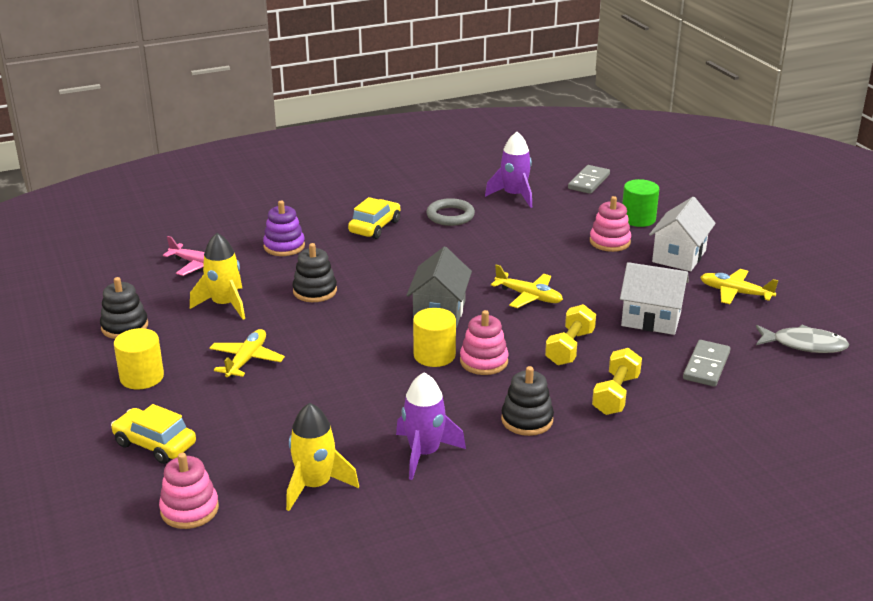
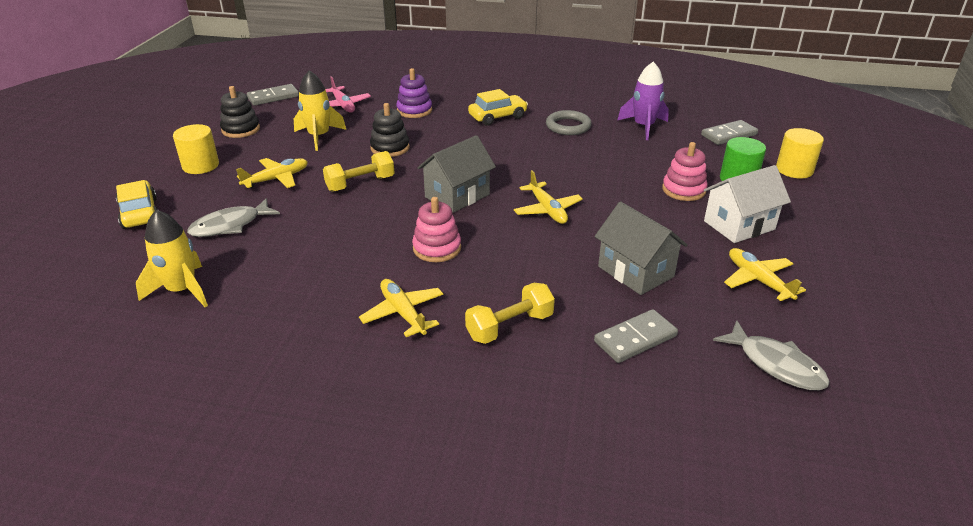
camera: 35 degrees right, 5 degrees up
pink stacking toy [159,453,219,529] -> none
purple rocket [396,373,466,480] -> none
yellow cylinder [413,308,456,367] -> yellow cylinder moved to [776,128,824,179]
black stacking toy [501,366,554,436] -> yellow plane [359,279,443,337]
yellow dumbbell [545,304,596,366] -> yellow dumbbell moved to [323,151,394,192]
white house [620,262,689,335] -> grey house [594,201,688,295]
none -> grey fish [187,198,280,237]
none -> grey domino [247,84,299,106]

